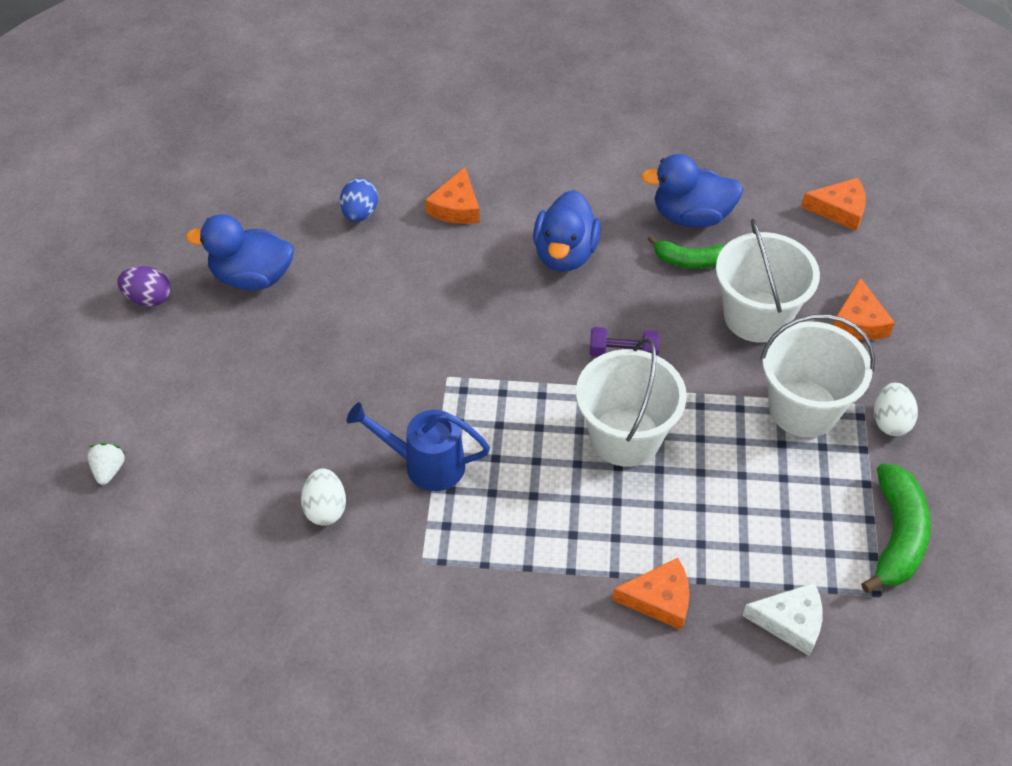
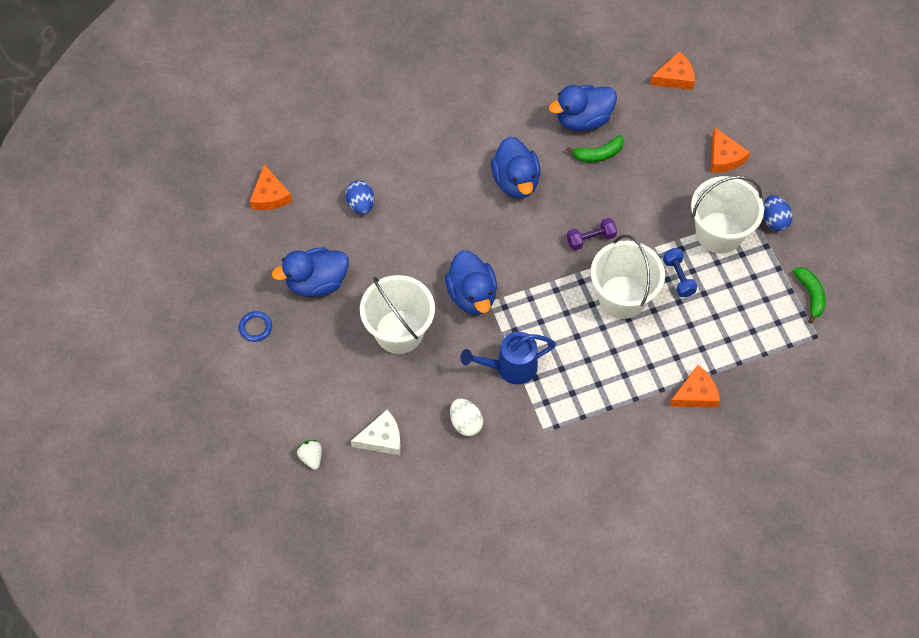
camera: 25 degrees left, 10 degrees up
purple egg [117,266,171,307] -> blue ring [239,311,272,342]
orange cheese [425,167,480,224] -> orange cheese moved to [250,165,292,210]
white bucket [716,219,820,343] -> white bucket moved to [360,275,435,354]
white cheese [743,583,822,656] -> white cheese moved to [351,410,401,455]
green banana [861,463,931,593] -> green banana [793,267,826,323], size x0.64
white egg [874,383,918,436] -> blue egg [763,195,793,231]
none -> blue duck [445,250,497,315]
none -> blue dumbbell [663,248,697,297]

